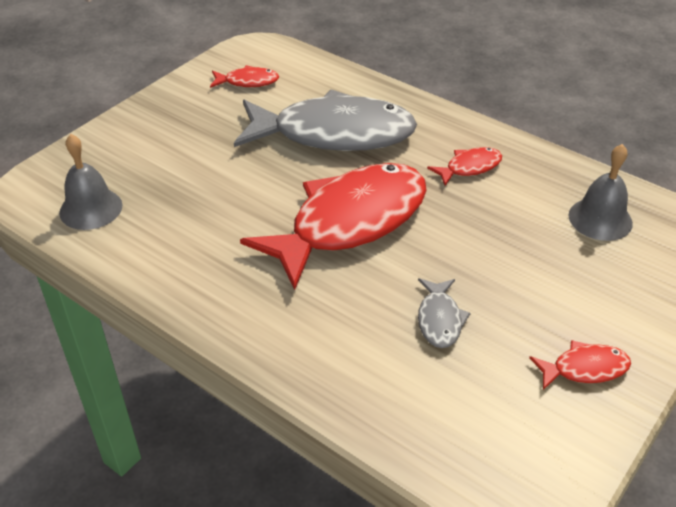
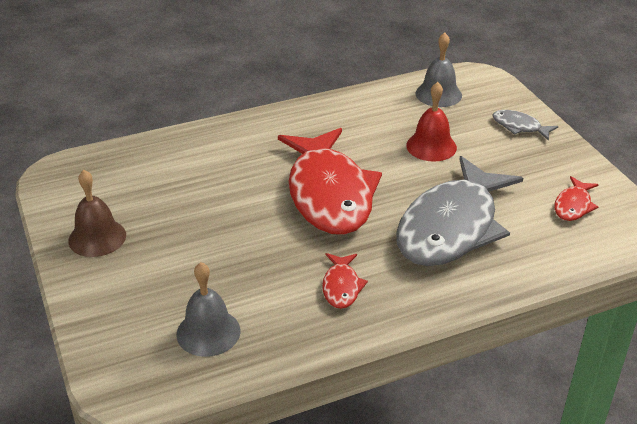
camera: 120 degrees right, 5 degrees down
grey fish [418,278,471,348] -> grey fish moved to [492,110,558,141]
red fish [529,340,631,390] -> brown bell [68,170,126,257]
none -> red bell [406,82,457,162]

